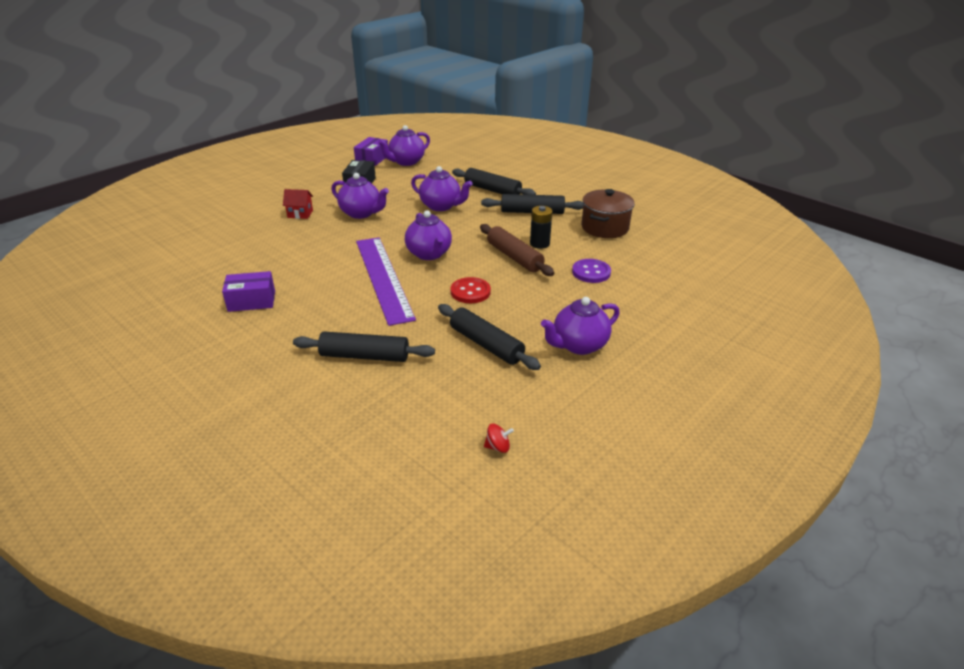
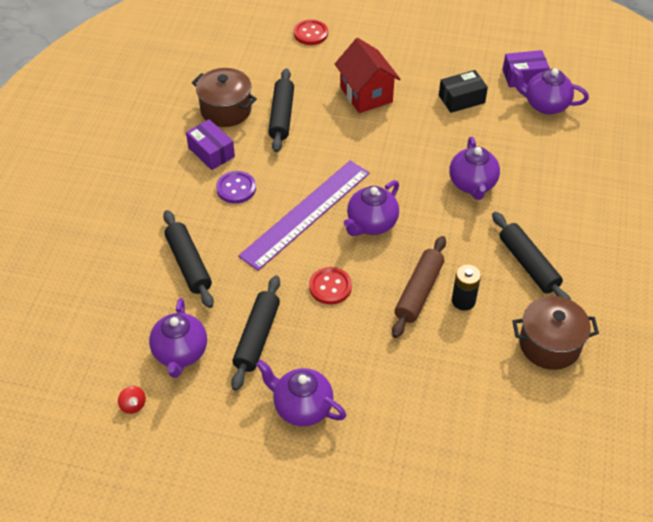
camera: 60 degrees right, 15 degrees up
red house [283,189,313,219] -> red house [335,38,401,113], size x1.89
purple teapot [331,173,389,219] -> purple teapot moved to [149,298,207,378]
black rolling pin [452,168,536,195] -> black rolling pin moved to [268,68,294,152]
purple button [572,259,611,283] -> purple button moved to [216,171,256,203]
none -> brown pot [192,68,257,127]
none -> red button [294,19,328,45]

